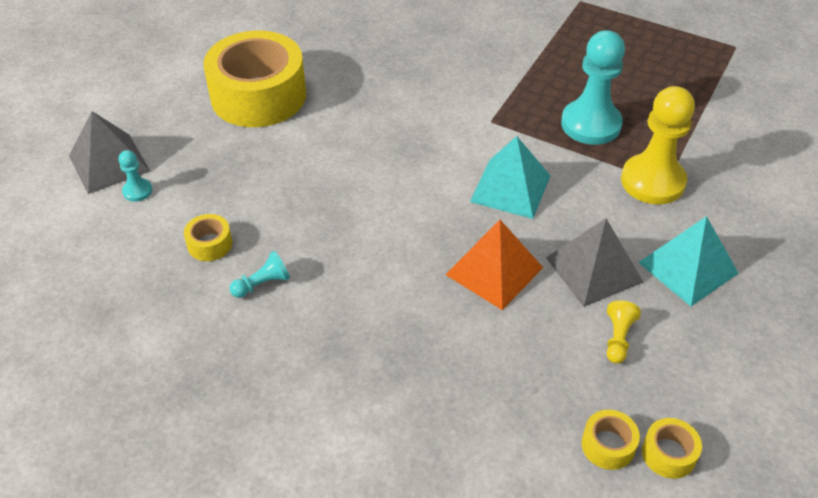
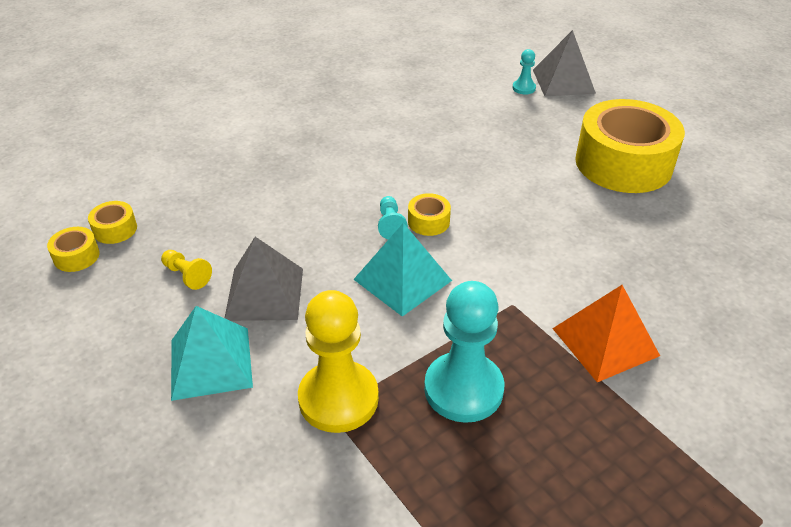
camera: 115 degrees right, 5 degrees down
yellow tape [184,214,232,261] -> yellow tape moved to [408,193,451,236]
turquoise pawn [230,251,290,298] -> turquoise pawn moved to [378,196,408,240]
orange pyramid [445,220,543,310] -> orange pyramid moved to [552,285,660,382]

